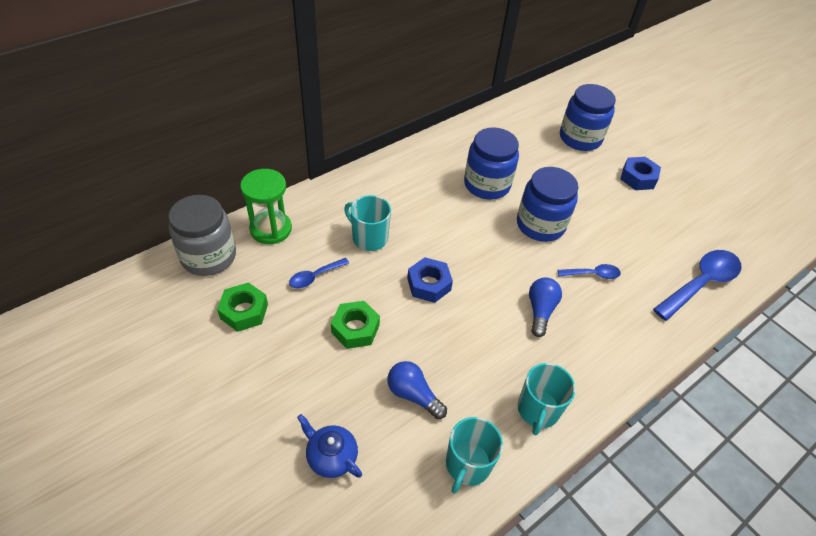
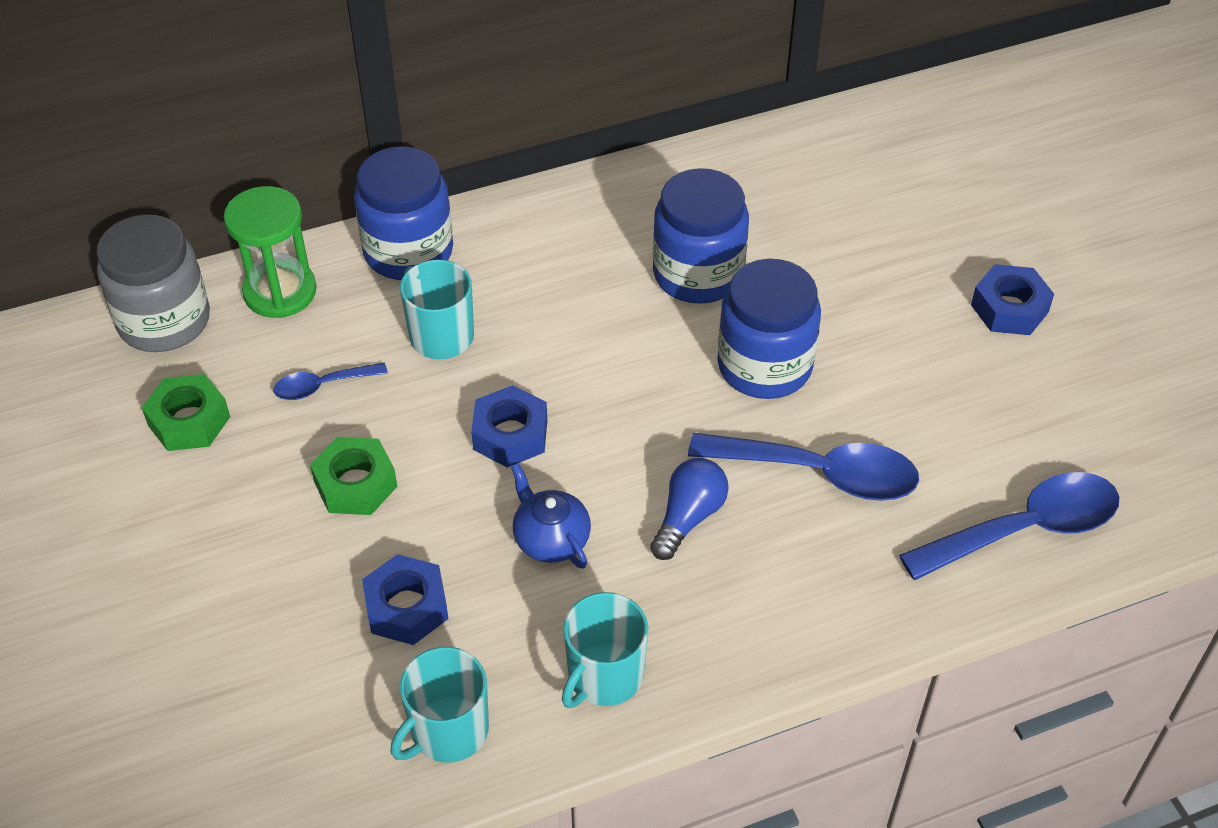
camera: 20 degrees right, 0 degrees up
blue teapot [297,414,362,478] -> blue teapot moved to [511,463,591,569]
blue light bulb [387,361,447,419] -> blue nut [362,554,448,645]
blue spoon [557,264,621,279] -> blue spoon [688,433,919,501], size x1.93
blue jar [560,84,616,151] -> blue jar moved to [354,146,453,280]

